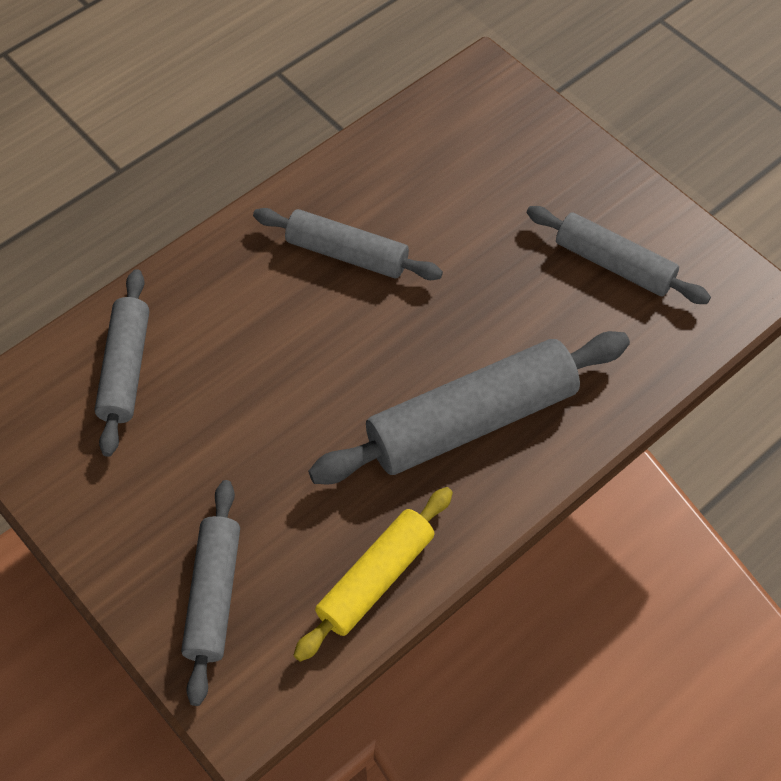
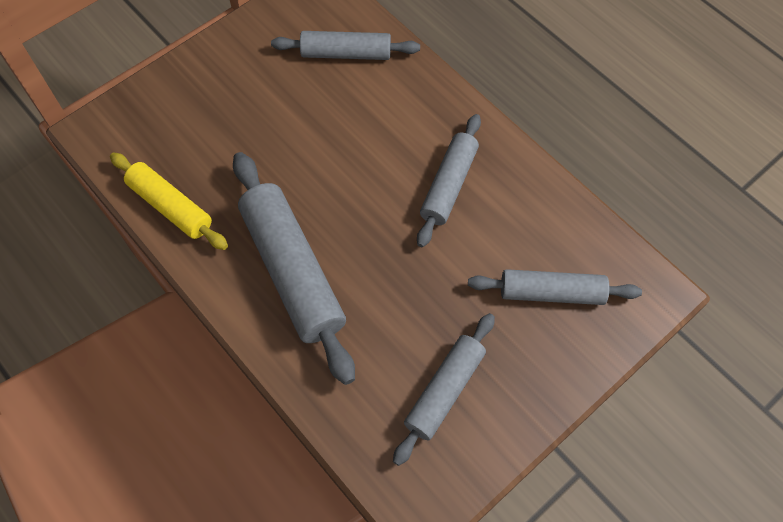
camera: 90 degrees right, 5 degrees up
grey rolling pin [181,480,240,706] -> grey rolling pin moved to [468,269,642,305]

